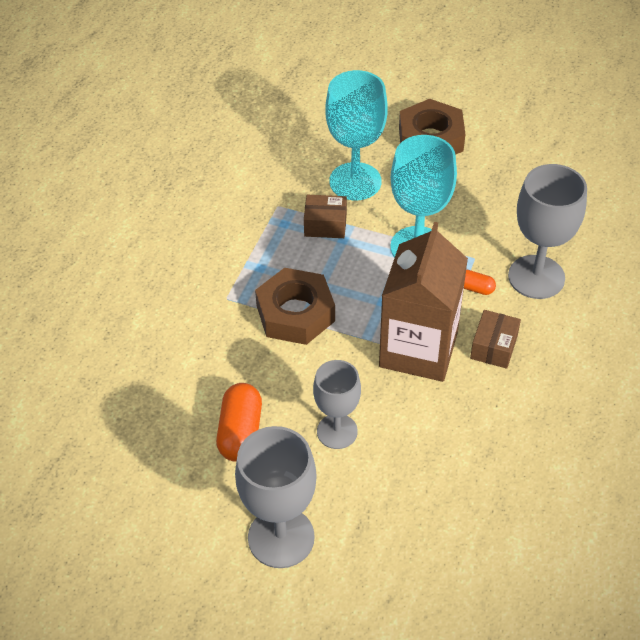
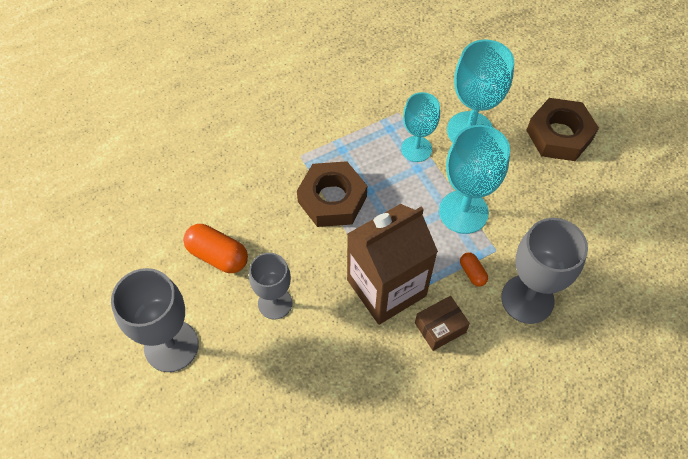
camera: 40 degrees right, 10 degrees up
orange capsule [216,383,262,462] -> orange capsule turned 75 degrees clockwise [183,224,248,273]
brown box [304,195,347,238] -> turquoise goblet [401,92,440,162]

